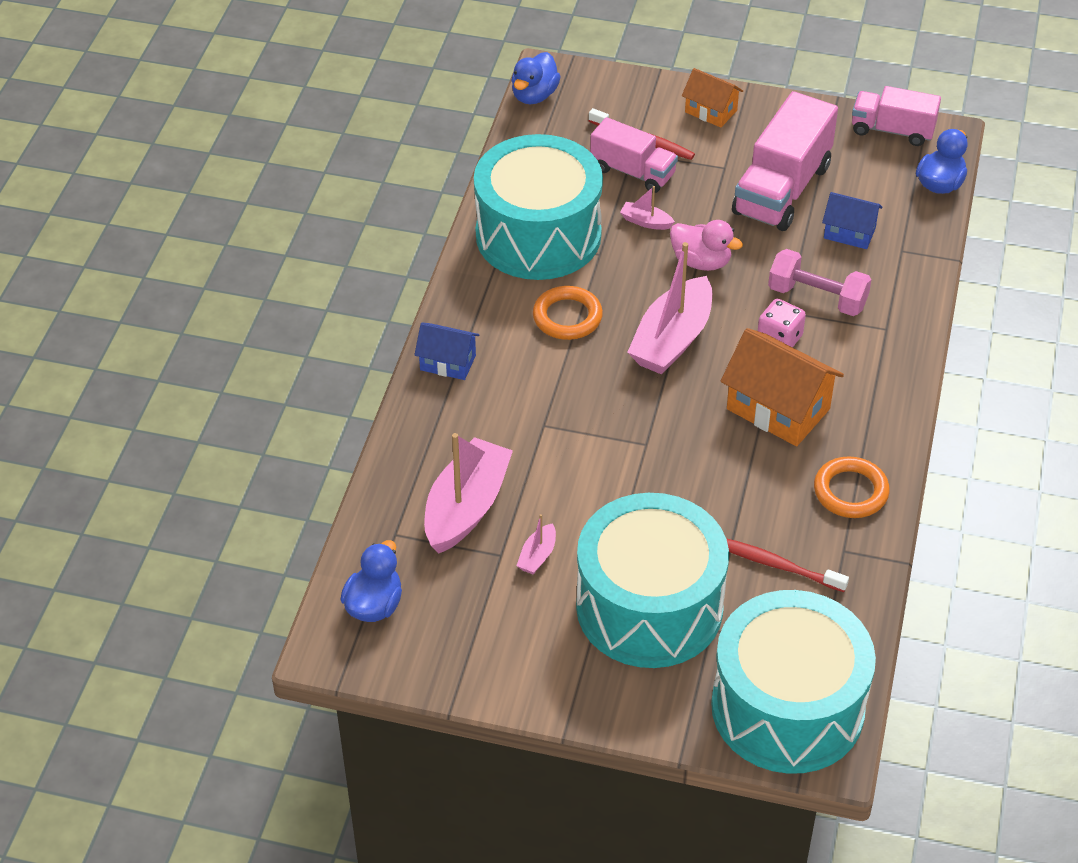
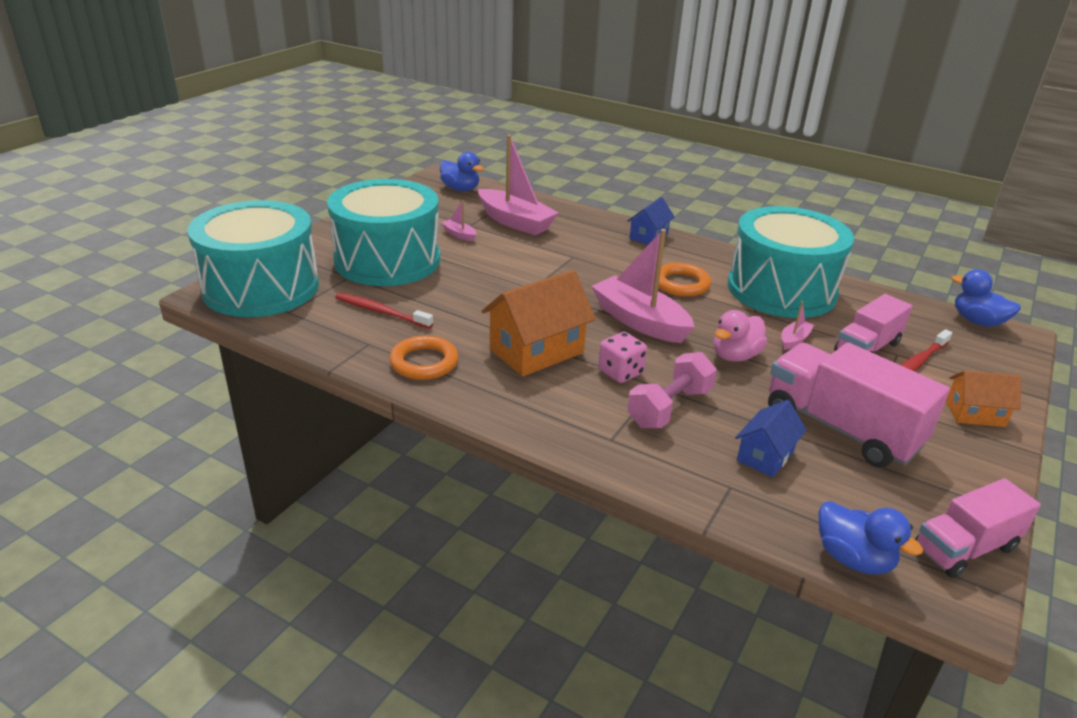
camera: 105 degrees right, 15 degrees down
orange house [682,68,743,128] -> orange house turned 45 degrees clockwise [946,371,1021,427]
red toothbrush [726,538,849,592] -> red toothbrush turned 105 degrees counterclockwise [335,293,433,329]
pink truck [852,86,941,146] -> pink truck turned 150 degrees counterclockwise [915,478,1041,578]

